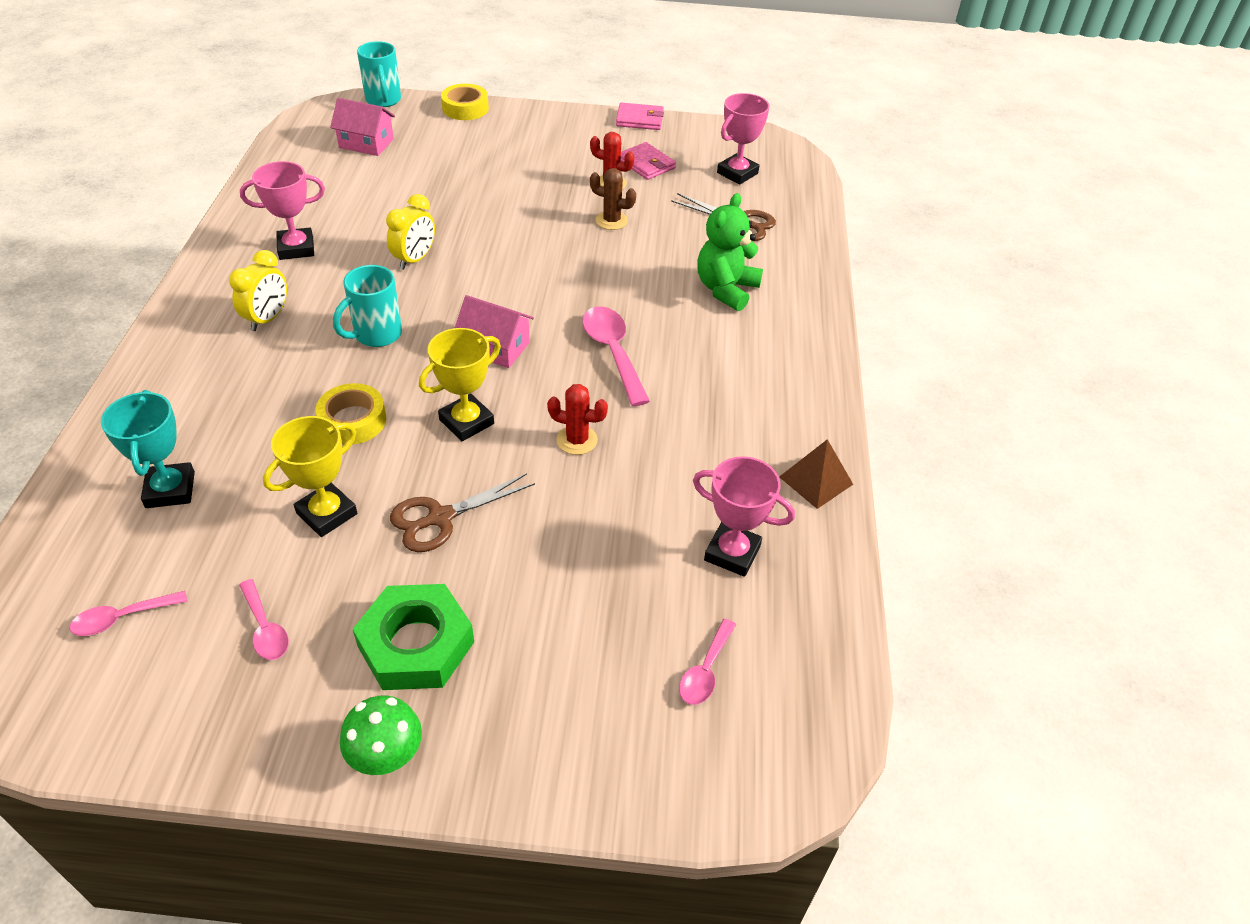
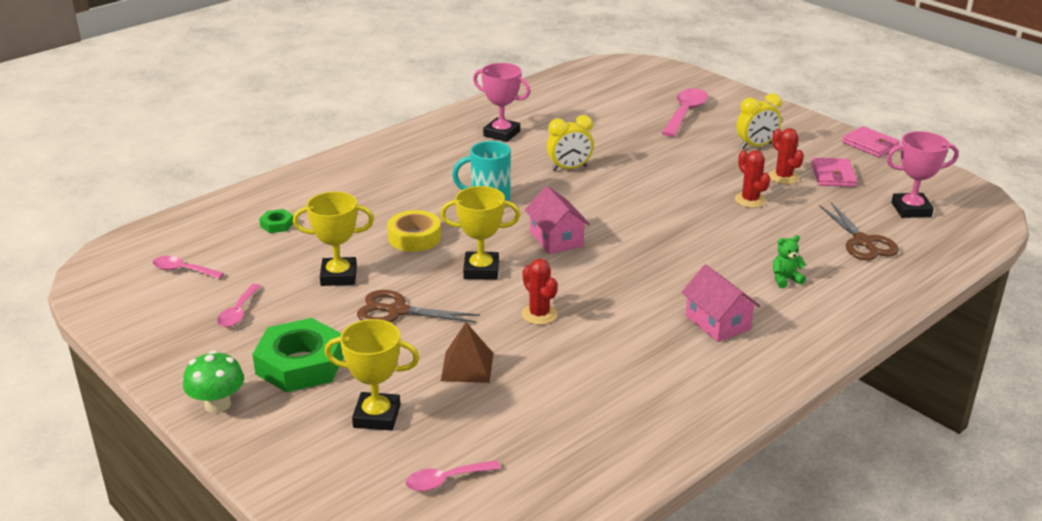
camera: 45 degrees right, 15 degrees down
turquoise trophy [101,390,195,508] -> green nut [259,209,293,233]
yellow clock [229,250,287,331] -> yellow clock moved to [737,93,782,149]
pink house [330,98,395,156] -> pink house moved to [681,264,760,342]
turquoise mug [357,41,401,107] -> none
yellow tape [441,84,489,120] -> none
pink spoon [582,306,650,406] -> pink spoon moved to [662,88,708,137]
brown cactus [590,168,636,230] -> red cactus [735,150,770,208]
pink trophy [693,456,795,577] -> none
green teddy bear [697,193,763,311] -> green teddy bear [773,235,806,288], size x0.49
brown pyramid [779,439,853,509] -> brown pyramid moved to [441,322,493,383]
none -> yellow trophy [324,319,419,431]

